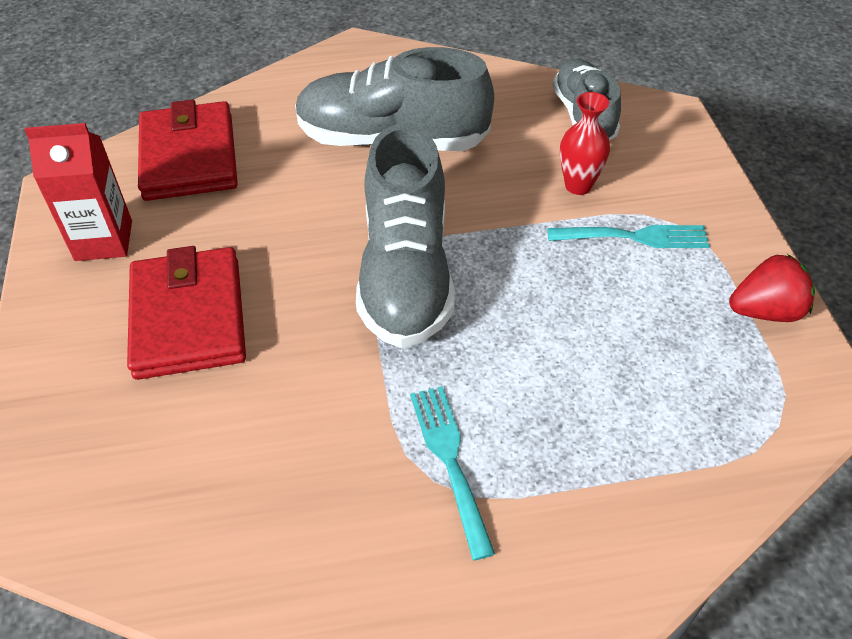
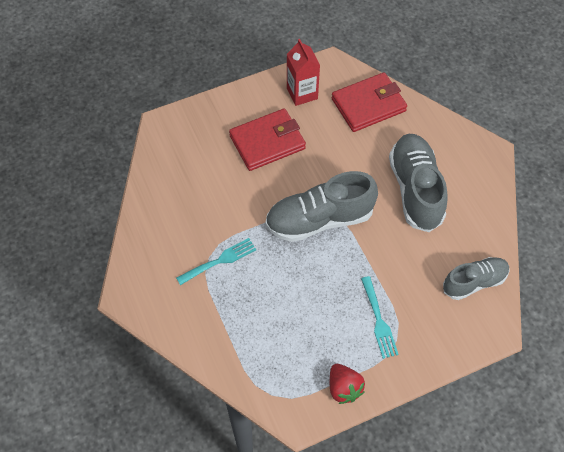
camera: 75 degrees right, 10 degrees up
red vase [560,92,610,195] -> none

